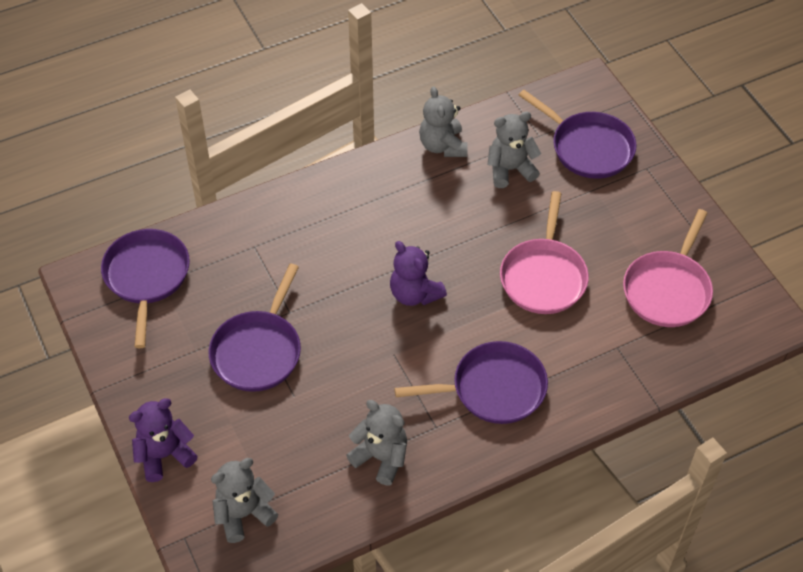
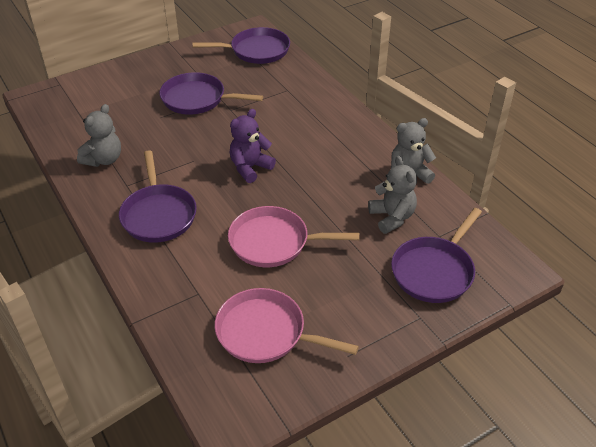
camera: 85 degrees right, 10 degrees down
purple teddy bear [129,398,198,482] -> none
grey teddy bear [211,458,278,543] -> none

